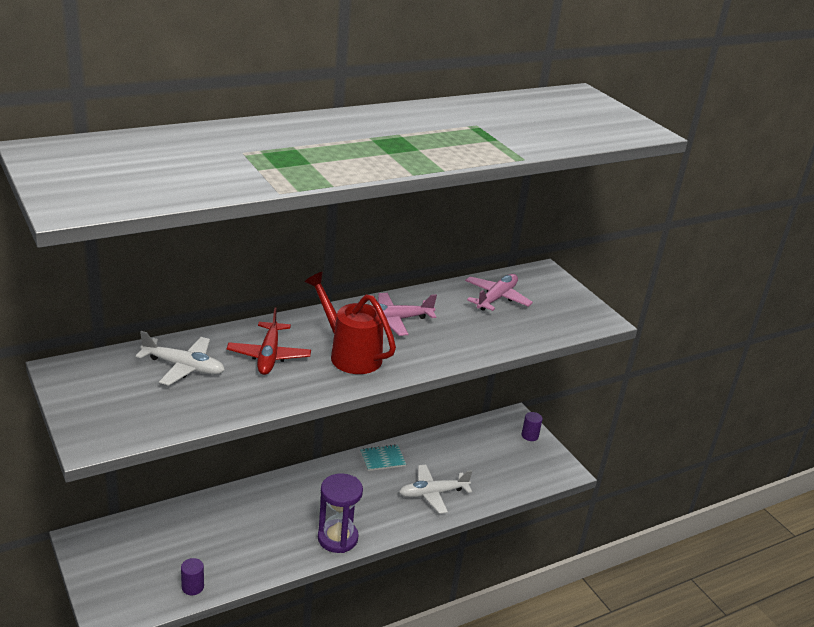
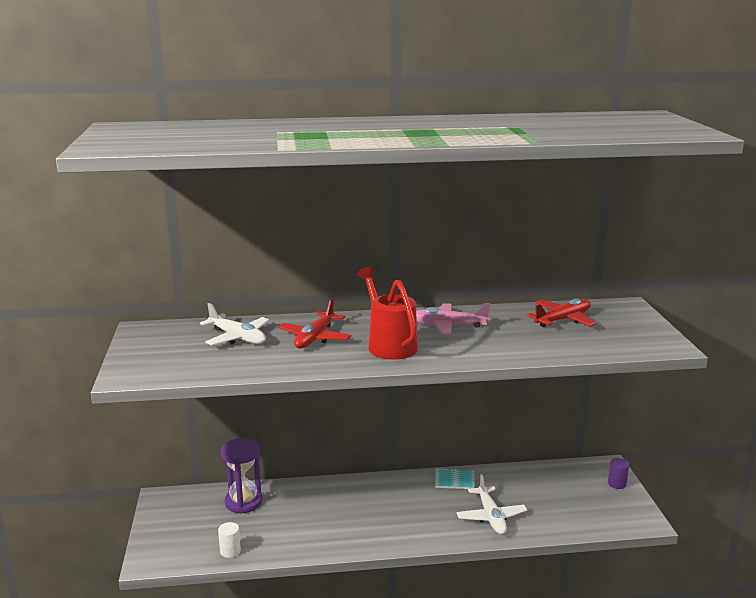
camera: 25 degrees right, 10 degrees down
purple cylinder [181,558,204,595] -> white cylinder [218,522,241,558]
purple hourglass [318,473,363,553] -> purple hourglass moved to [220,438,263,514]
white plane [399,464,472,514] -> white plane turned 105 degrees counterclockwise [457,474,527,534]
pink plane [465,274,533,311] -> red plane [527,298,596,327]

